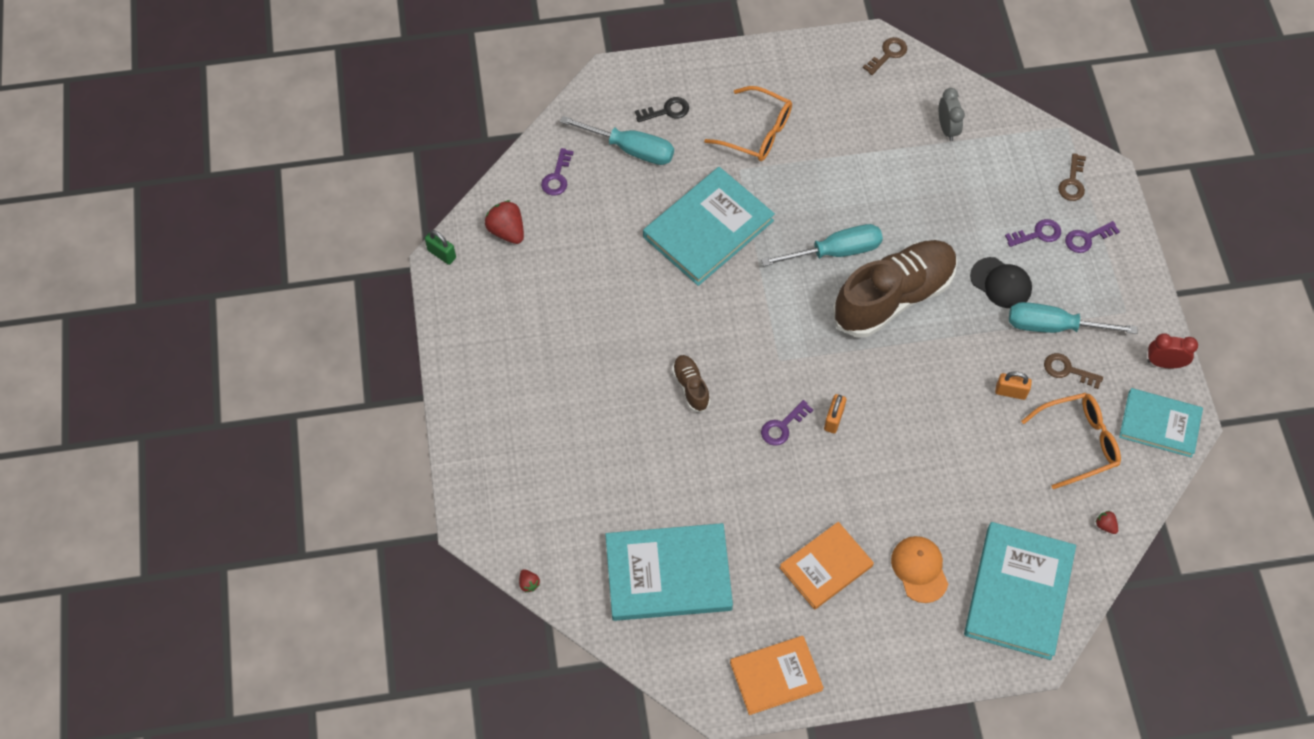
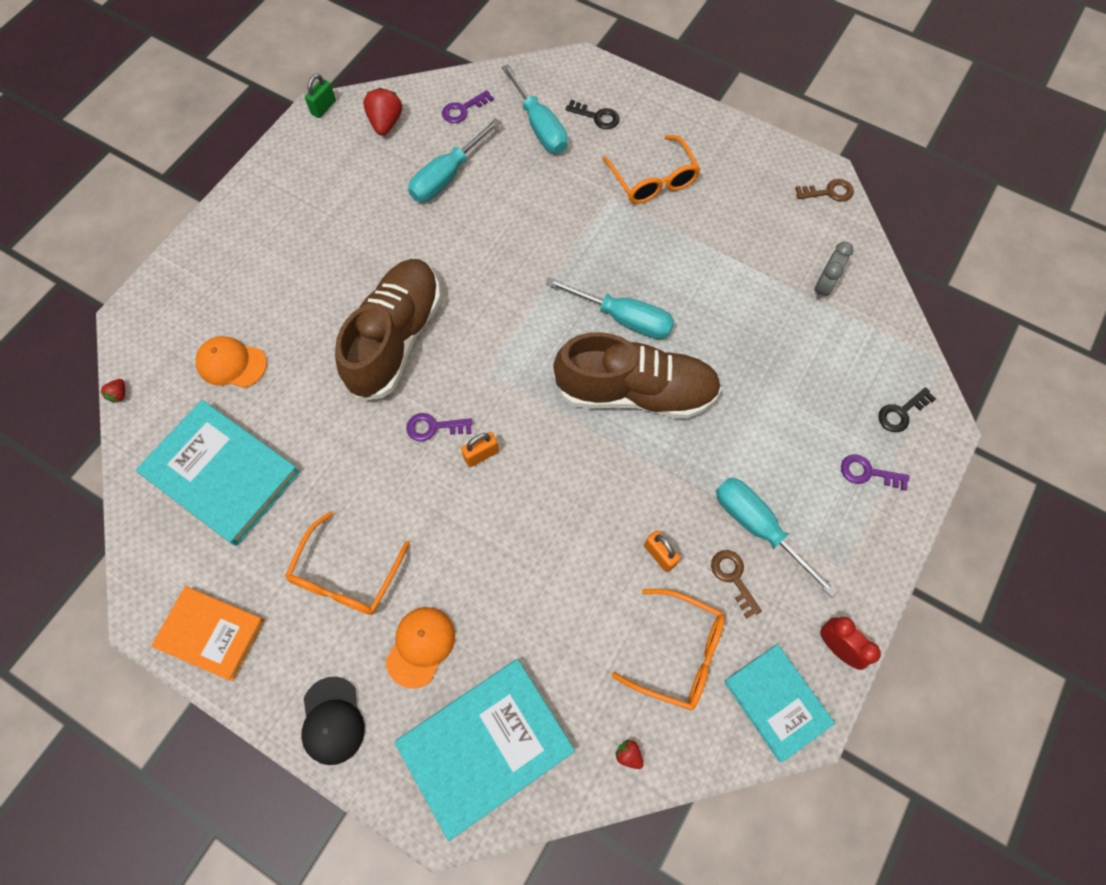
camera: 40 degrees right, 5 degrees up
green padlock [425,230,456,265] -> green padlock turned 45 degrees clockwise [305,74,336,118]
turquoise book [643,167,775,286] -> none
brown shoe [672,355,710,412] -> brown shoe [335,259,441,401], size x2.33
orange book [780,522,874,610] -> orange glasses [285,511,410,615]
black cap [970,257,1032,308] -> black cap moved to [301,677,365,765]
purple key [1005,219,1061,247] -> none
brown key [1058,153,1086,201] -> black key [879,387,936,432]
red strawberry [1096,511,1118,534] -> red strawberry turned 45 degrees counterclockwise [615,740,643,769]
none -> orange cap [196,336,267,388]
none -> turquoise screwdriver [408,118,501,202]

